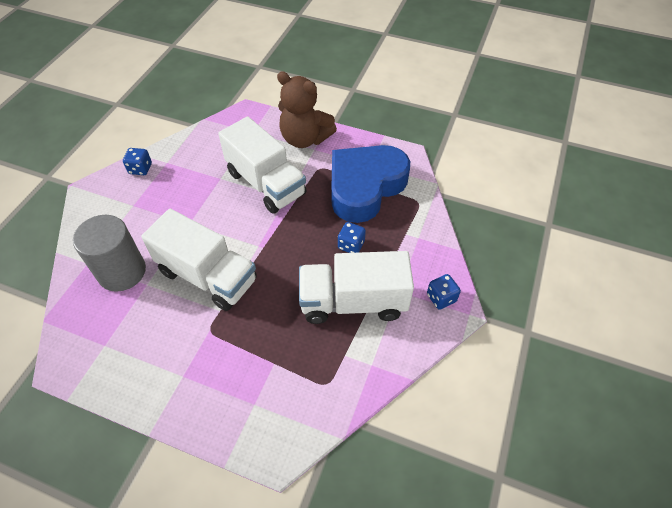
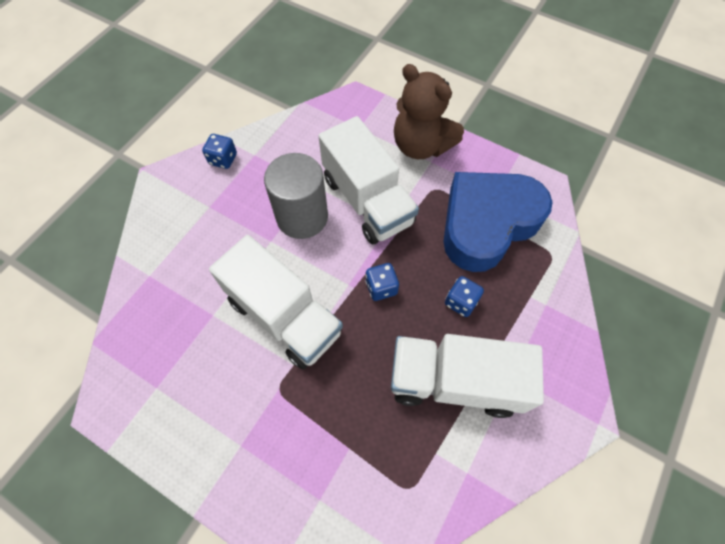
camera: 10 degrees right, 10 degrees up
grey cylinder [73,215,146,292] -> grey cylinder moved to [264,153,328,239]
blue dice [427,274,461,310] -> blue dice moved to [365,263,399,301]

